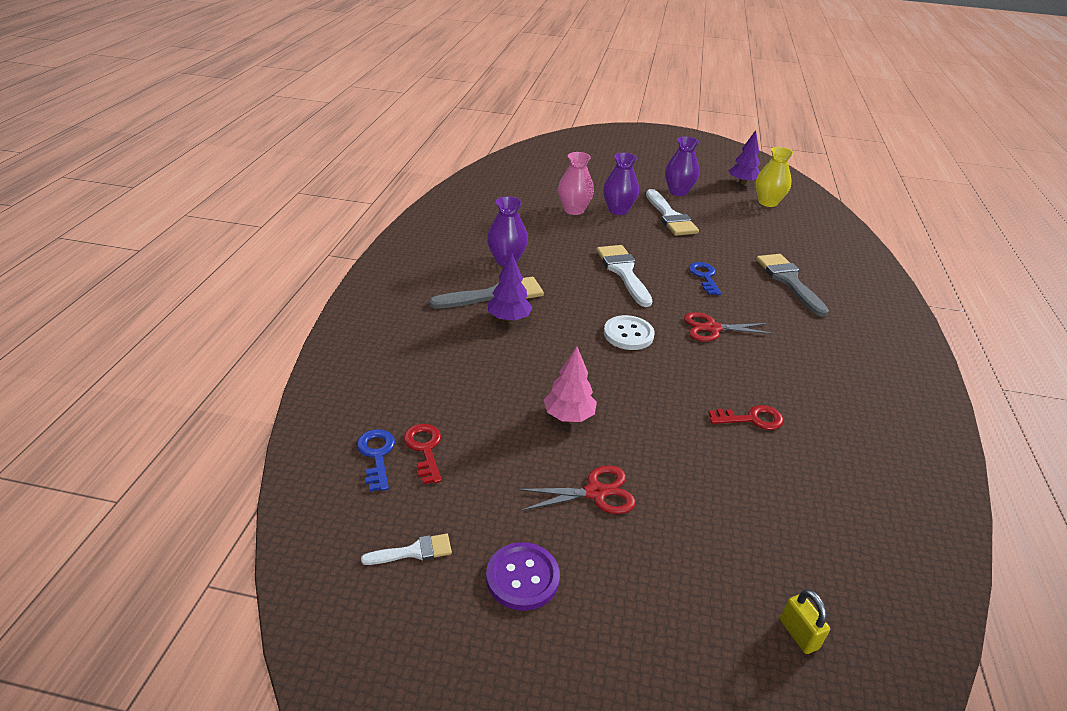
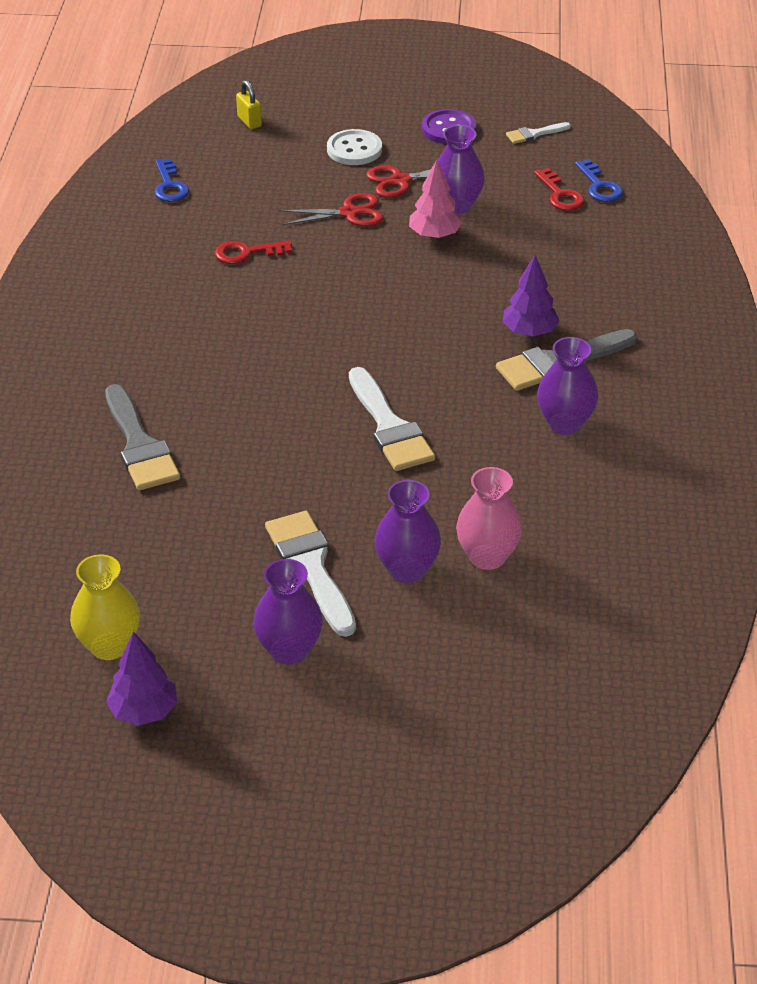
camera: 175 degrees right, 5 degrees up
white button [604,315,655,350] -> white button moved to [327,129,382,165]
red scissors [684,312,774,342] -> red scissors moved to [279,193,383,227]
blue key [689,262,721,295] -> blue key moved to [154,159,189,202]
none -> purple vase [438,125,485,214]

